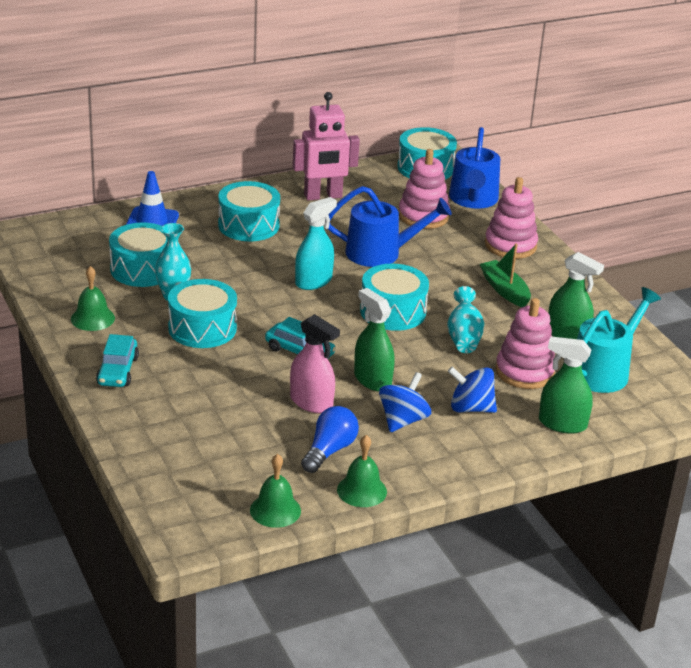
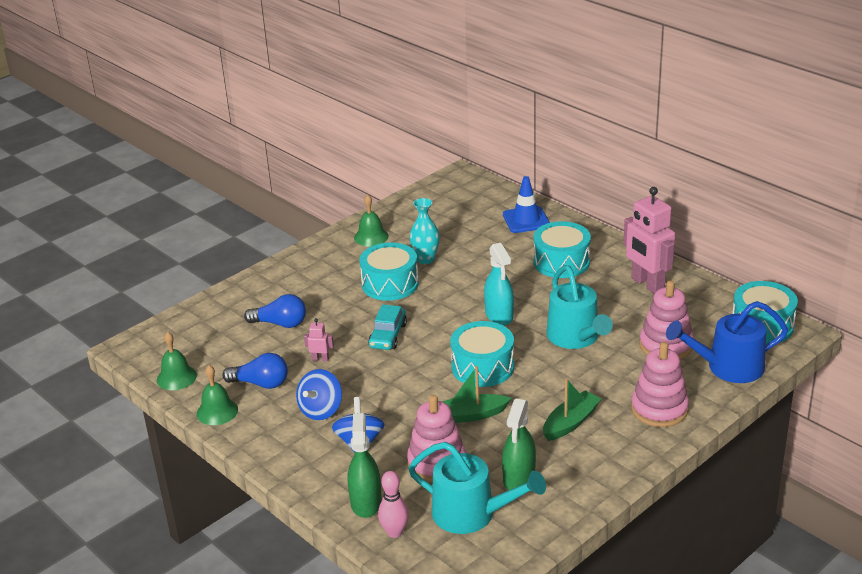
camera: 75 degrees right, 0 degrees up
turquoise car [96,334,139,387] -> none
turquoise drum [109,223,167,287] -> none
pink spray bottle [290,314,340,413] -> pink robot [304,318,334,362]
turquoise spray bottle [295,197,337,290] -> turquoise spray bottle turned 45 degrees clockwise [484,243,514,326]
blue watering can [328,186,452,267] -> turquoise watering can [546,265,613,349]
green spray bottle [354,288,395,392] -> none
blue spinning top [379,372,431,432] -> blue spinning top turned 105 degrees clockwise [296,369,342,420]
turquoise vase [447,286,484,353] -> green boat [442,366,512,423]
none -> blue light bulb [244,294,306,328]
none -> pink bowling pin [378,471,409,538]

